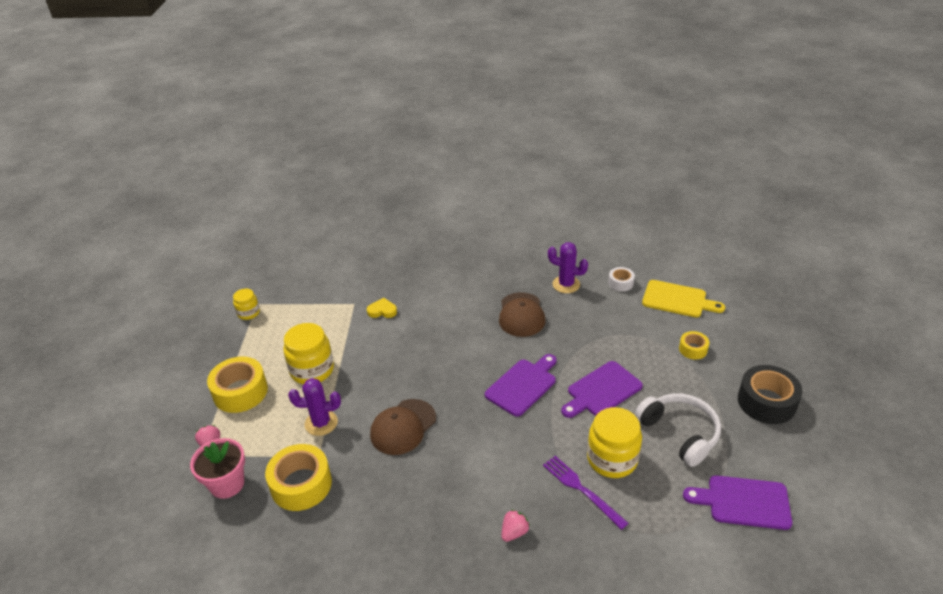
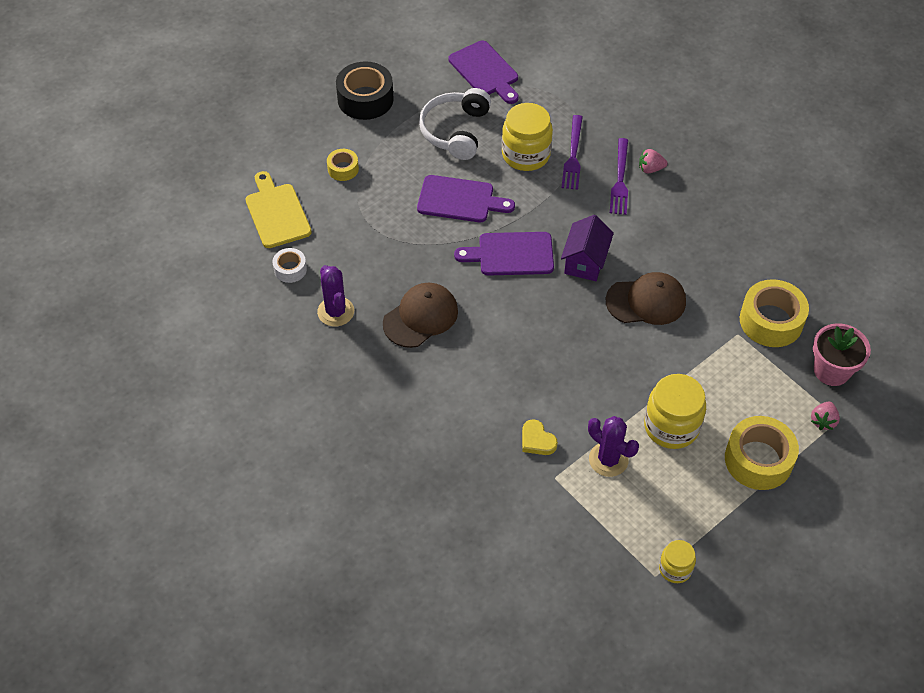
camera: 135 degrees left, 15 degrees up
purple cactus [288,378,341,436] -> purple cactus moved to [588,416,639,477]
none -> purple house [561,215,614,281]
none -> purple fork [610,138,628,215]

